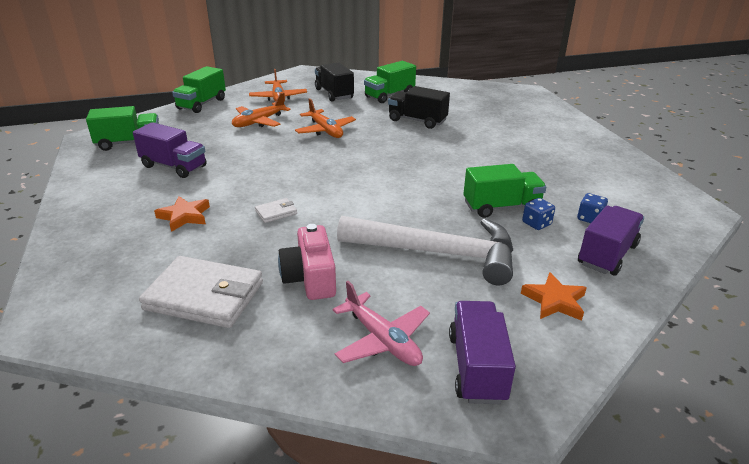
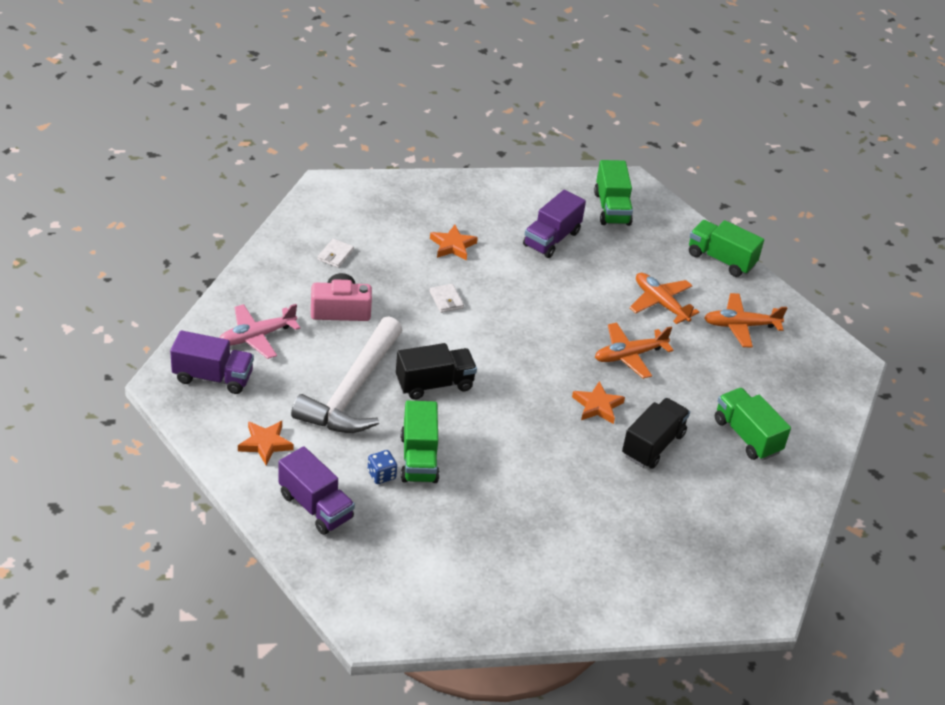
camera: 95 degrees right, 10 degrees up
white wallet [139,256,263,328] -> white wallet [318,239,354,268], size x0.45
black truck [315,63,354,101] -> black truck moved to [396,343,477,400]
blue dice [577,193,608,223] -> none
none -> orange star [572,381,625,424]

